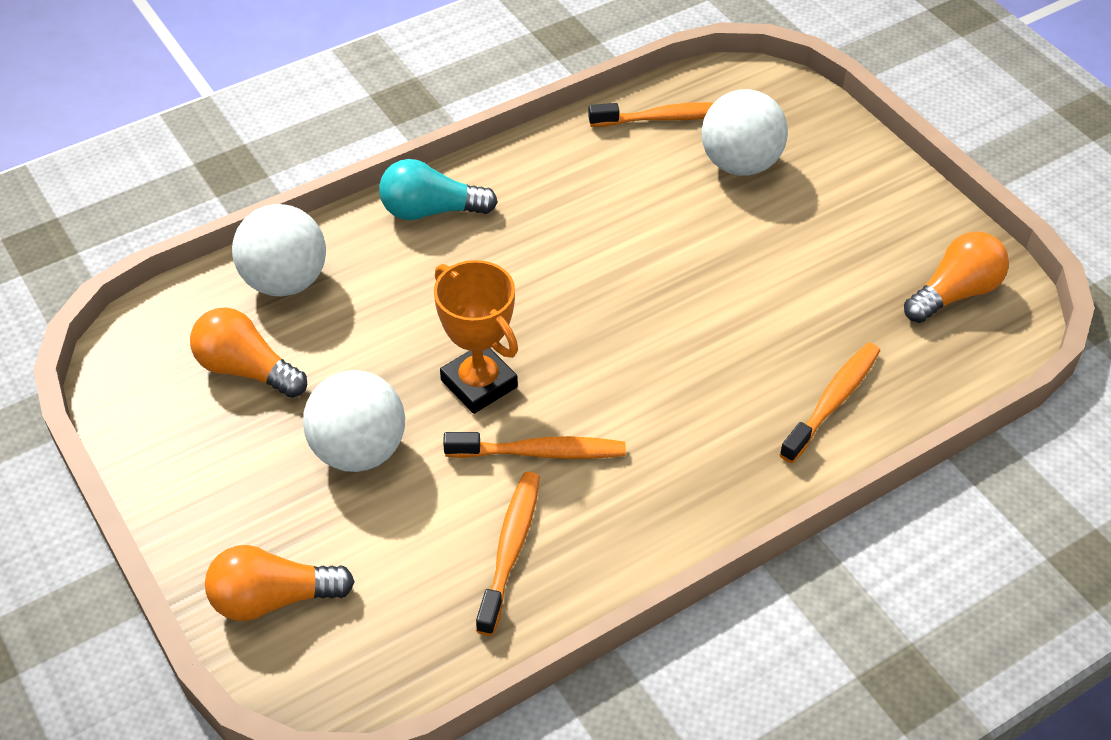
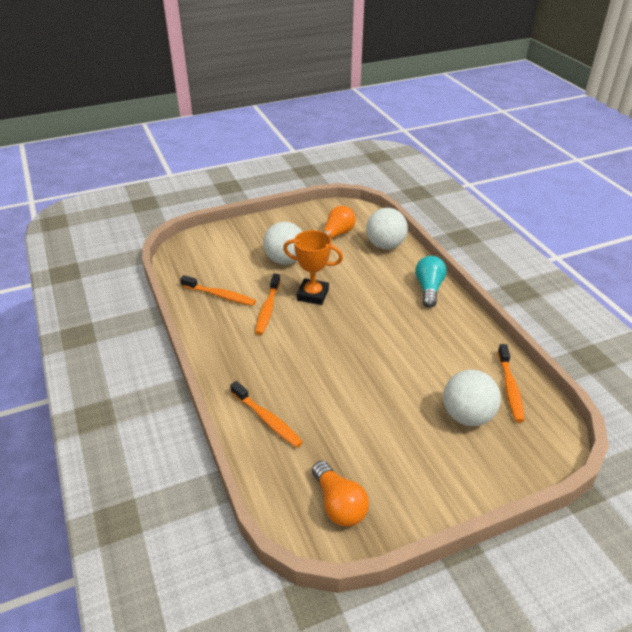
camera: 100 degrees right, 10 degrees down
orange light bulb [205,545,355,621] -> none
orange trophy [434,260,518,414] -> orange trophy turned 45 degrees clockwise [283,230,343,305]

